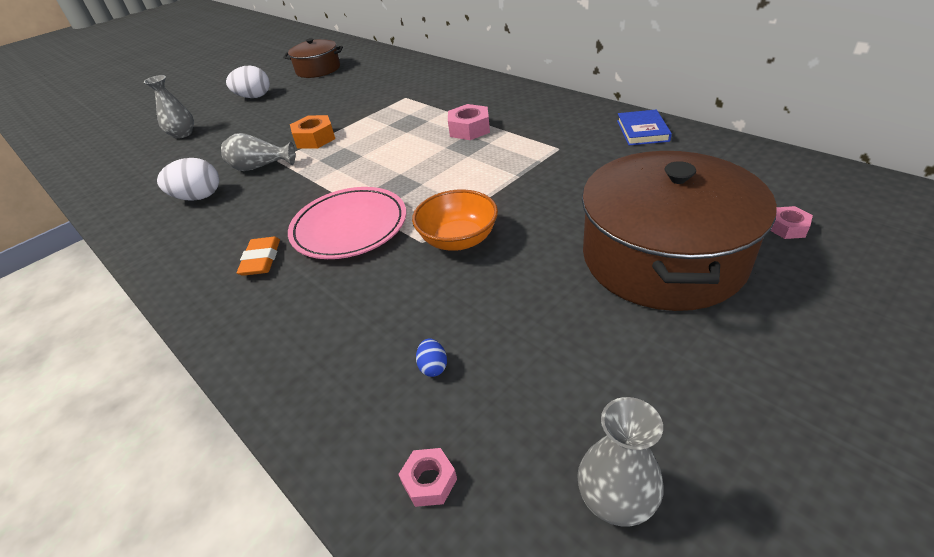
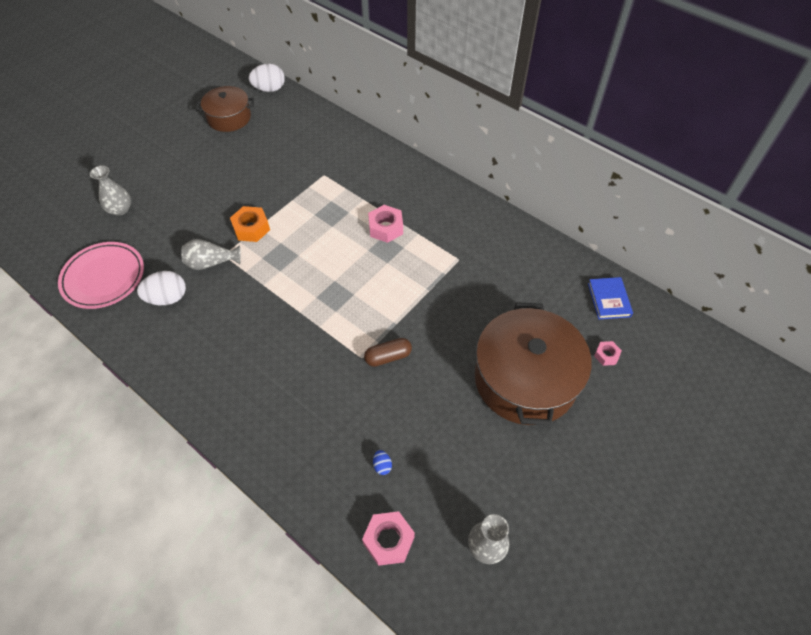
camera: 10 degrees left, 15 degrees up
white egg [226,66,270,98] -> white egg moved to [249,64,285,92]
orange eraser [237,237,280,276] -> none
pink plate [288,187,406,259] -> pink plate moved to [58,242,144,309]
pink nut [398,448,457,507] -> pink nut [362,511,415,566], size x1.72
orange bowl [412,189,498,251] -> brown capsule [364,338,412,367]
blue book [617,110,672,145] -> blue book moved to [588,277,633,319]

